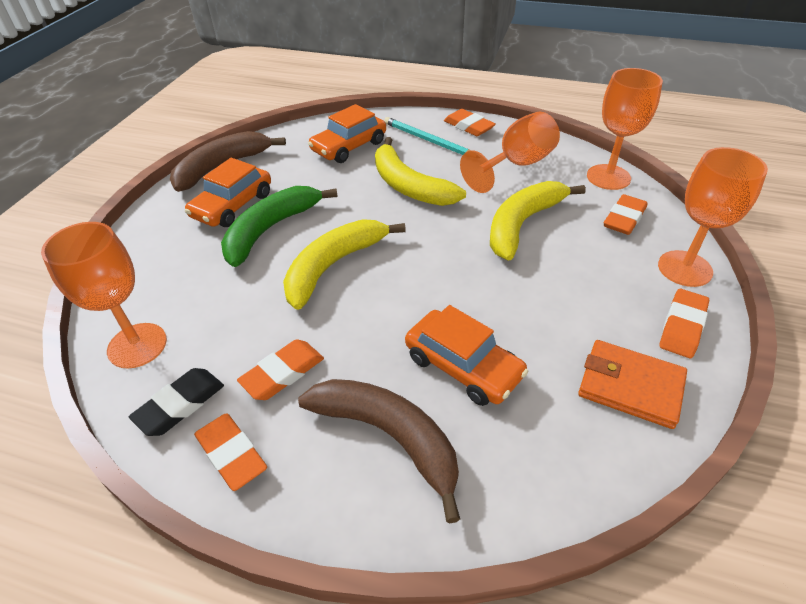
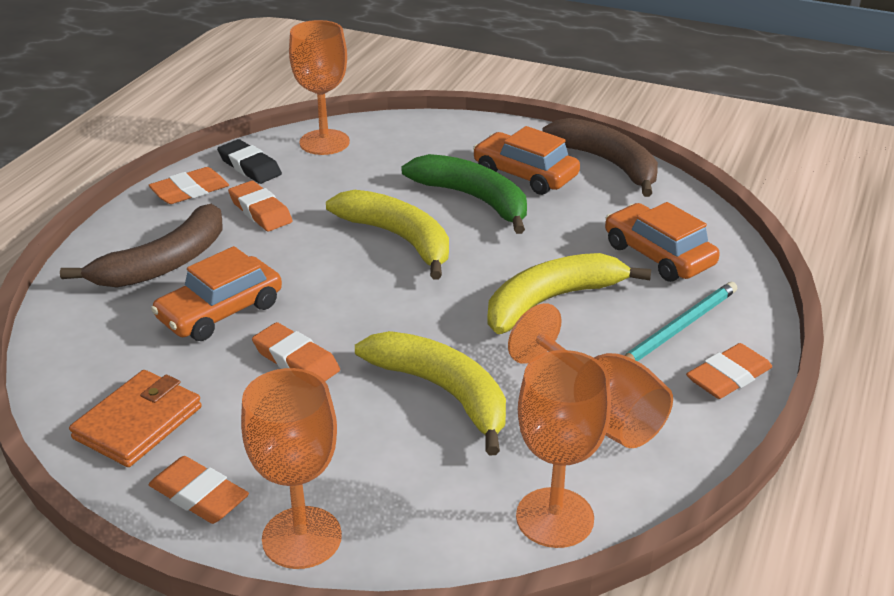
camera: 95 degrees right, 10 degrees down
orange eraser [604,194,648,235] -> orange eraser moved to [252,322,340,381]

